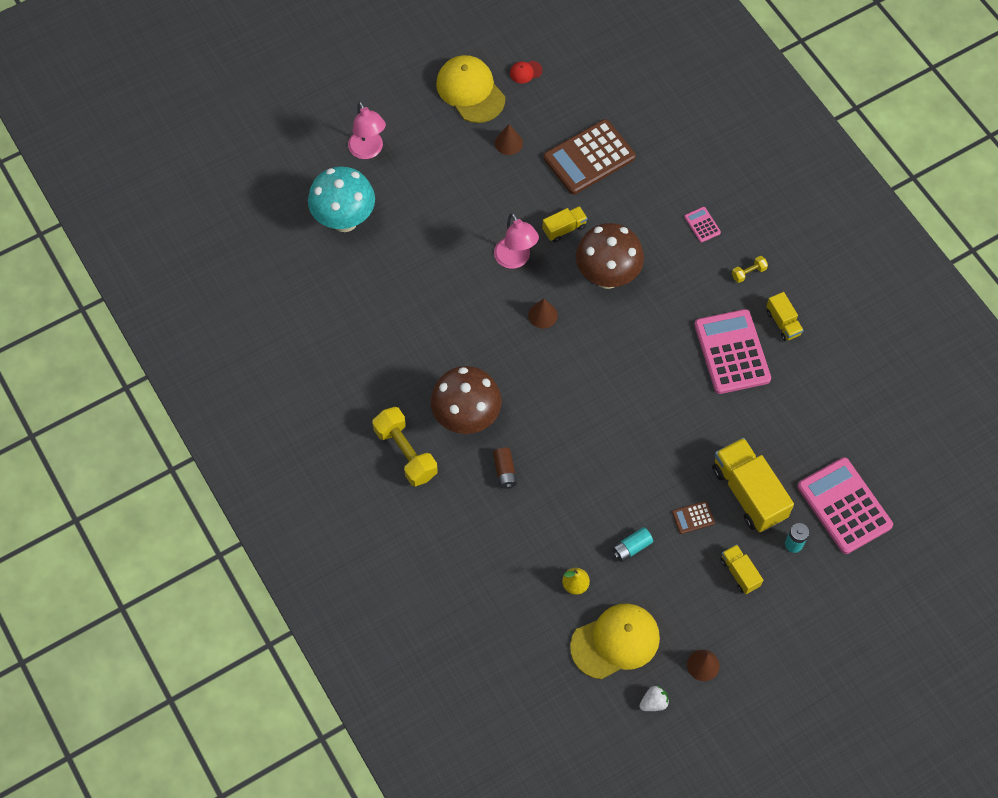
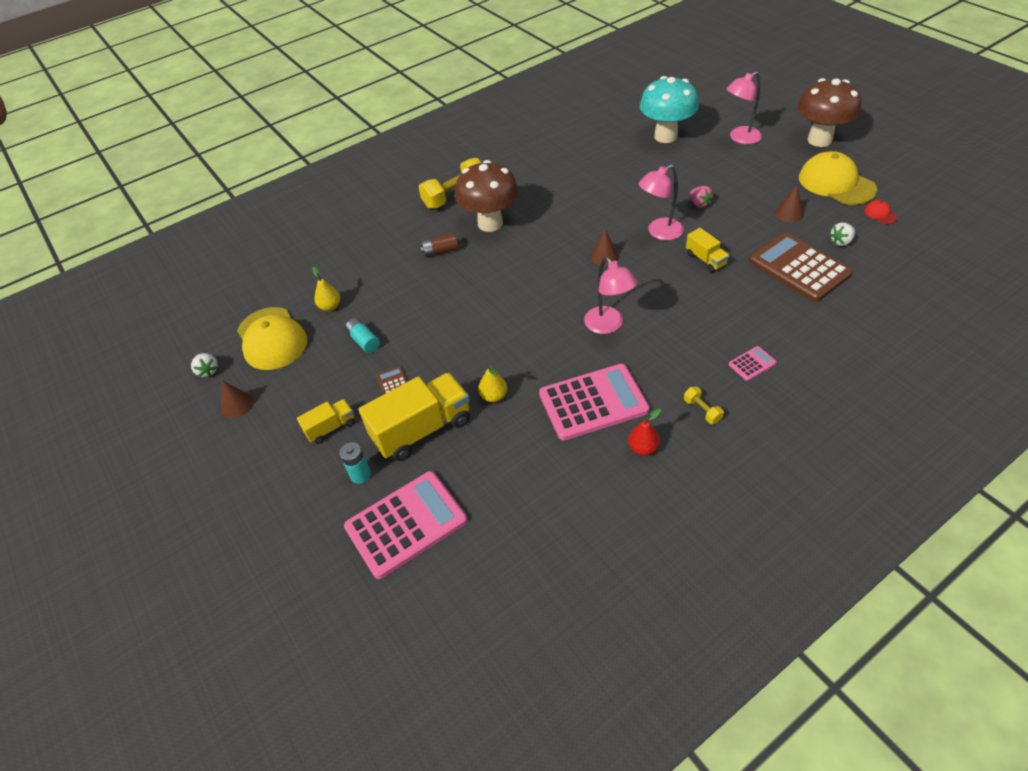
camera: 90 degrees right, 15 degrees down
yellow cap [436,55,505,123] -> yellow cap turned 90 degrees counterclockwise [799,151,877,205]
brown mushroom [576,223,644,289] -> brown mushroom moved to [797,78,861,147]
yellow truck [766,292,804,341] -> red pear [628,409,661,456]
none -> yellow pear [478,365,507,402]
none -> pink lamp [584,257,637,334]
none -> pink strawberry [690,186,713,208]
none -> white strawberry [830,222,855,246]

